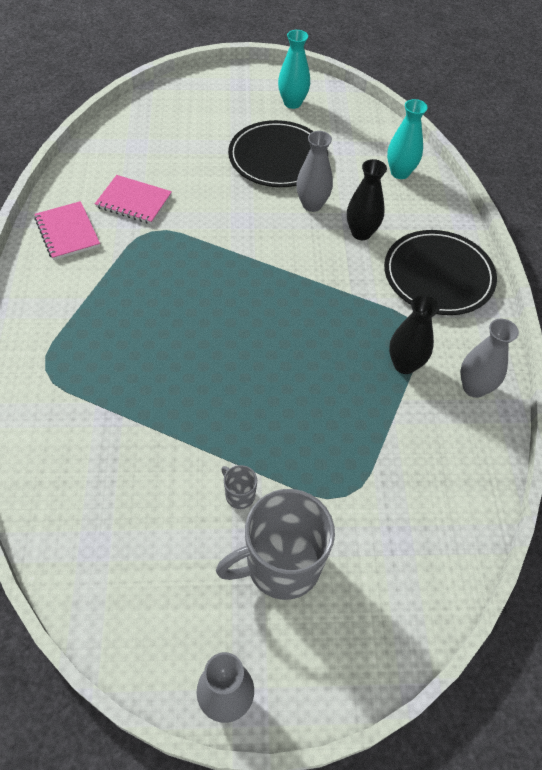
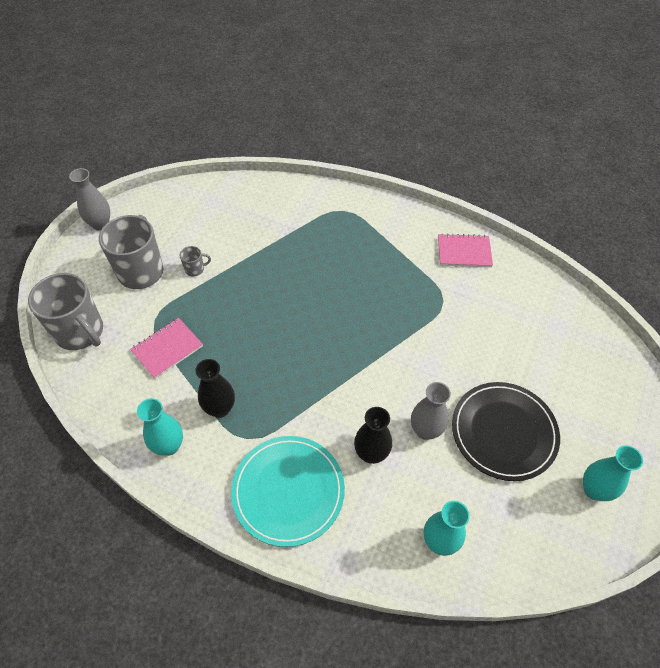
camera: 120 degrees right, 0 degrees up
pink notebook [95,175,172,224] -> pink notebook moved to [130,318,203,379]
black plate [384,230,497,315] -> turquoise plate [231,436,345,547]
grey vase [460,319,519,398] -> turquoise vase [137,398,183,456]
none -> grey mug [28,273,103,350]

